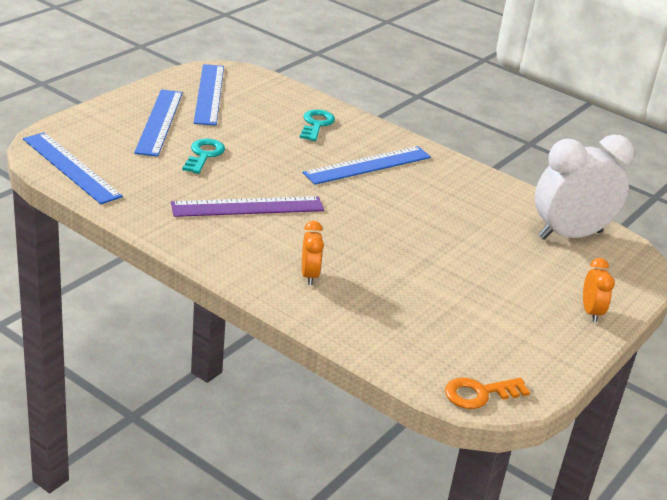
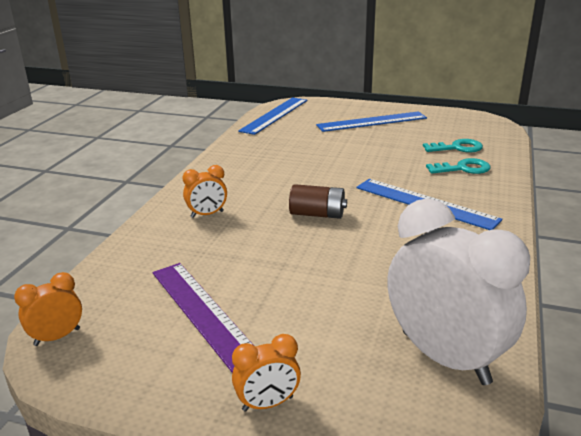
camera: 75 degrees right, 5 degrees down
purple ruler [171,196,324,217] -> purple ruler moved to [153,263,253,373]
turquoise key [182,138,225,174] -> turquoise key moved to [423,139,483,153]
blue ruler [194,64,224,126] -> none
orange key [445,378,530,409] -> orange clock [14,272,82,346]
none -> brown battery [289,184,347,219]

